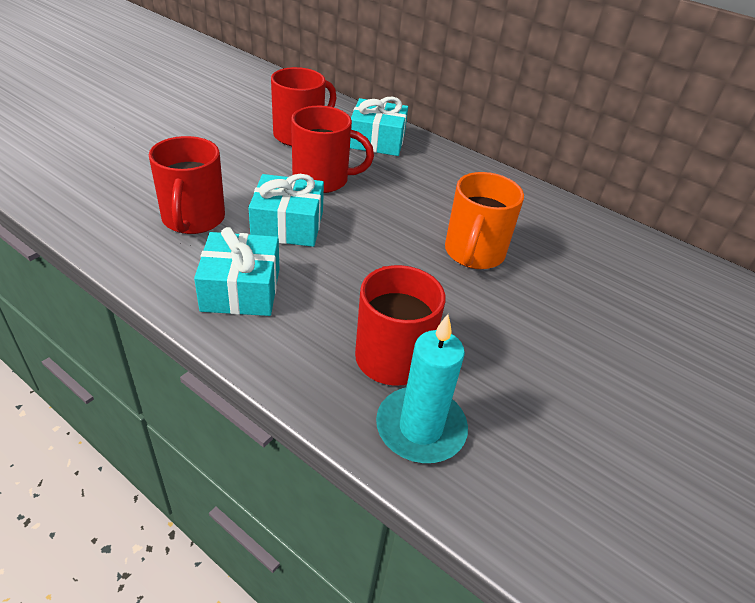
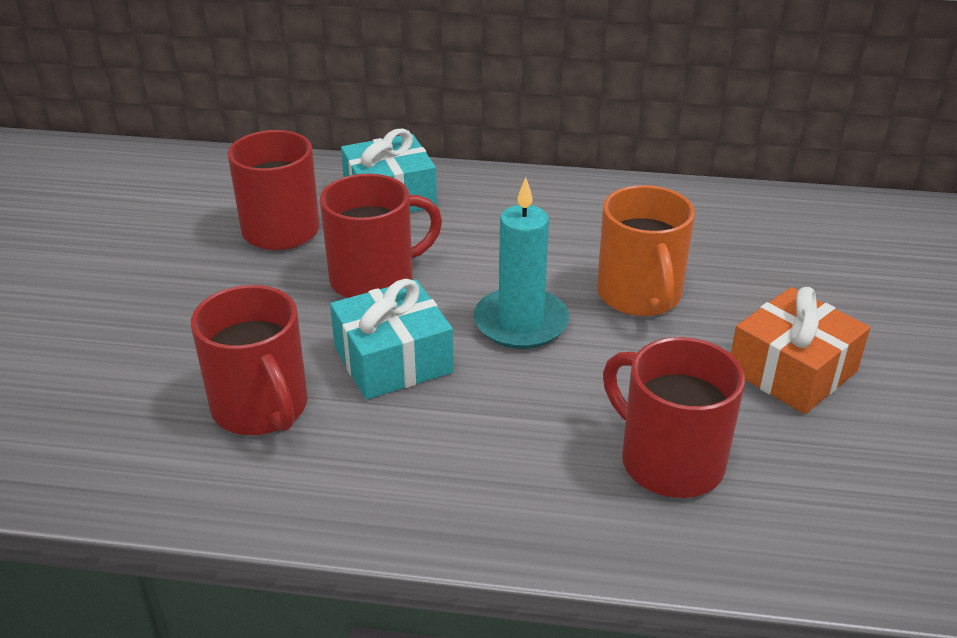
camera: 25 degrees left, 5 degrees down
turquoise gift [194,227,279,316] -> none
turquoise candle [376,314,468,463] -> turquoise candle moved to [473,177,569,349]
none -> orange gift [731,287,870,414]

